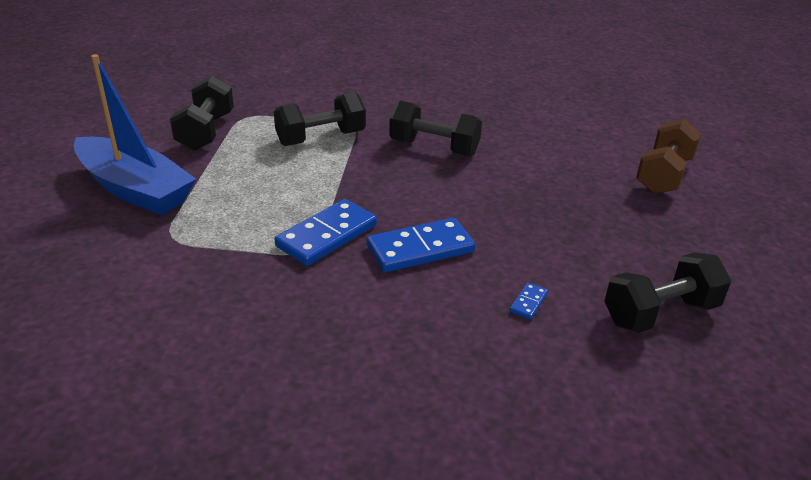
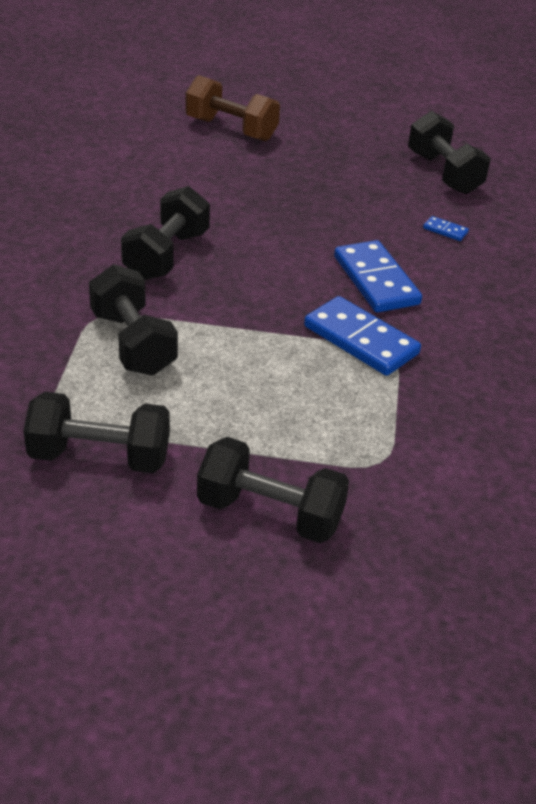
camera: 90 degrees left, 5 degrees up
blue boat [74,54,196,215] -> black dumbbell [197,437,349,543]

